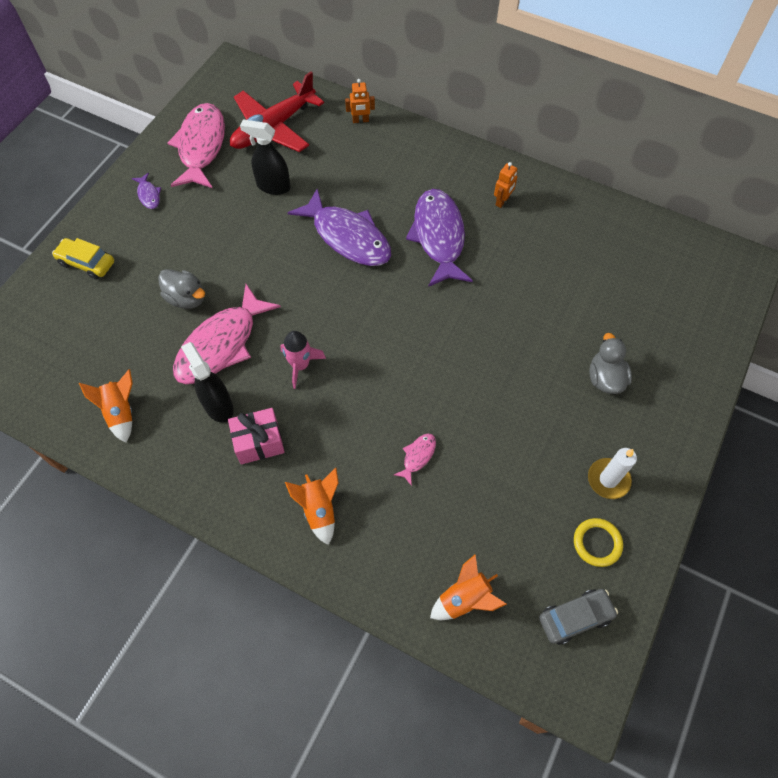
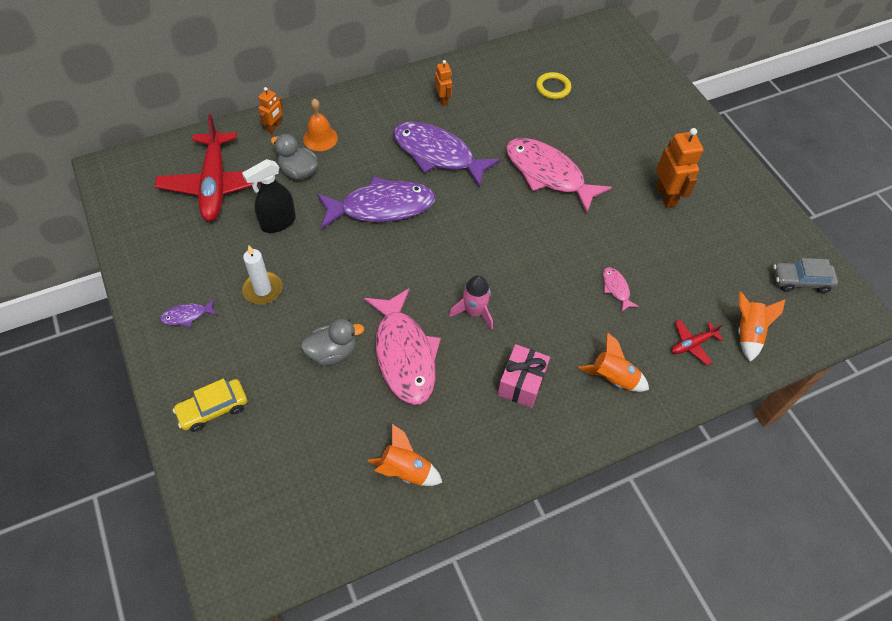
camera: 55 degrees left, 5 degrees down
purple fish [132,173,161,209] -> purple fish turned 150 degrees clockwise [160,299,217,327]
pink fish [167,103,225,188] -> pink fish moved to [506,138,612,213]
black spray bottle [181,342,234,423] -> none
grey car [539,589,618,645] -> grey car turned 105 degrees counterclockwise [773,258,838,293]
yellow ring [574,518,623,567] -> yellow ring moved to [536,72,571,99]
white candle [588,448,637,499] -> white candle moved to [242,245,282,304]
grey duck [589,333,632,394] -> grey duck moved to [271,134,318,180]
none -> orange bell [303,98,338,151]
none -> orange robot [656,128,704,208]
none -> red plane [671,320,723,365]

